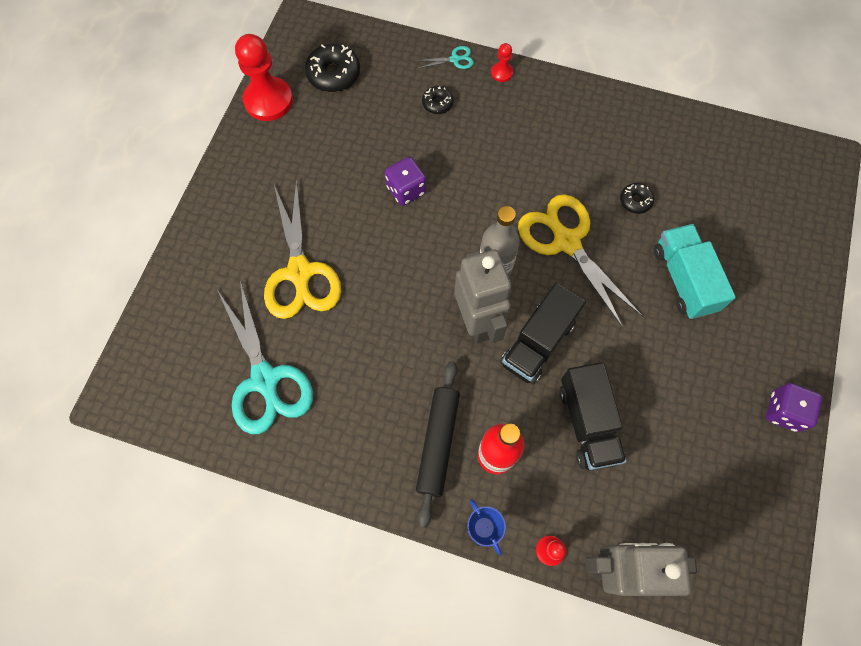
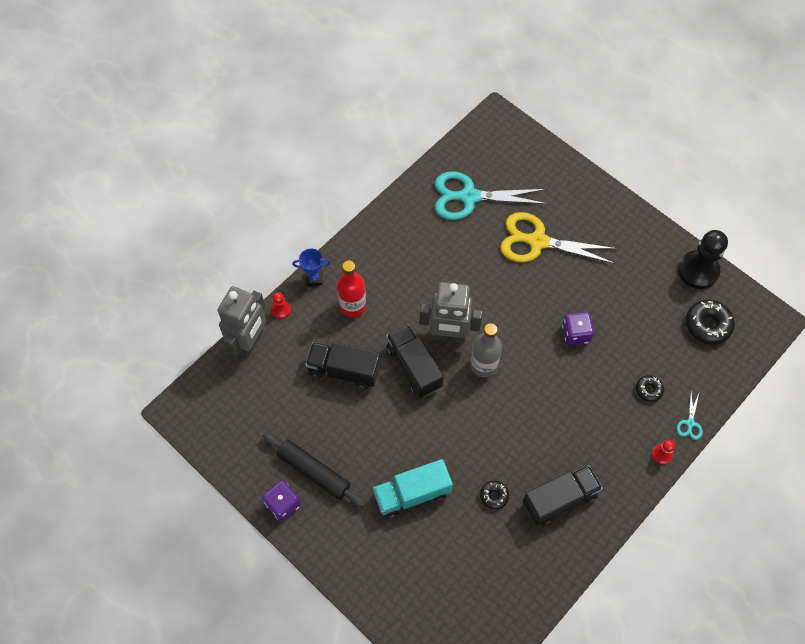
camera: 115 degrees right, 5 degrees down
red pawn [235,34,293,121] -> black pawn [678,230,728,289]
black rolling pin [416,361,460,528] -> black rolling pin moved to [263,433,365,507]
yellow scissors [518,194,642,329] -> none
turquoise truck [654,224,736,319] -> turquoise truck turned 150 degrees clockwise [373,459,453,519]
none -> black truck [523,465,603,525]

